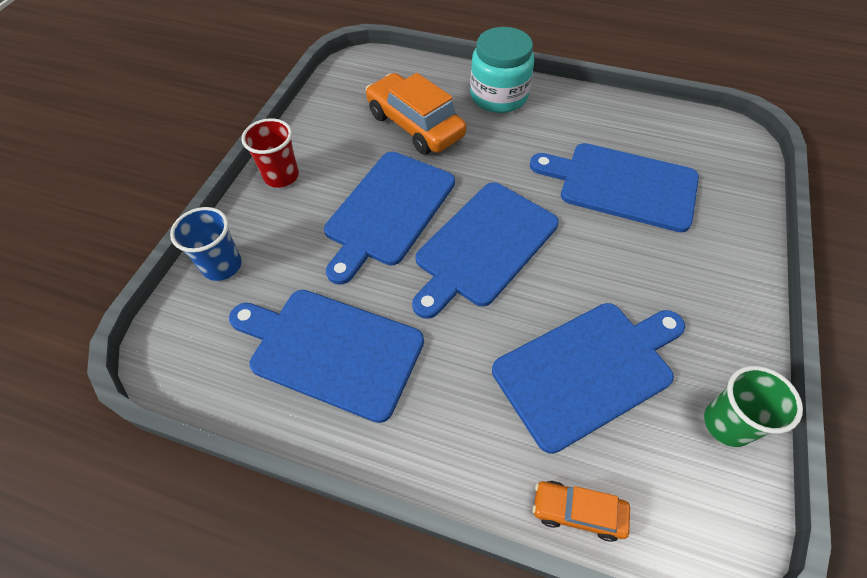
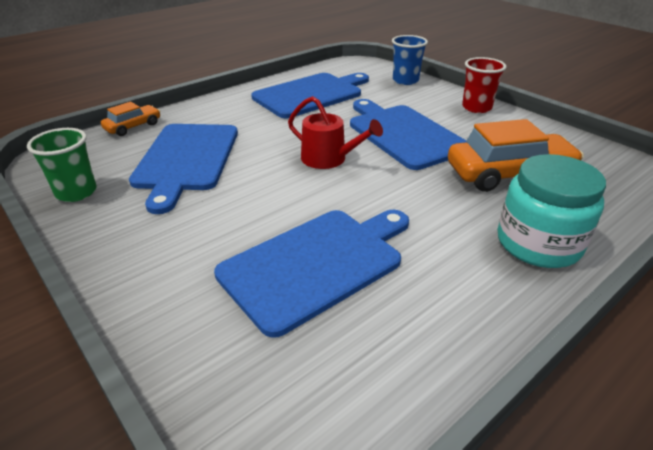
camera: 120 degrees right, 20 degrees down
blue cutting board [412,182,559,319] -> red watering can [288,96,383,169]

